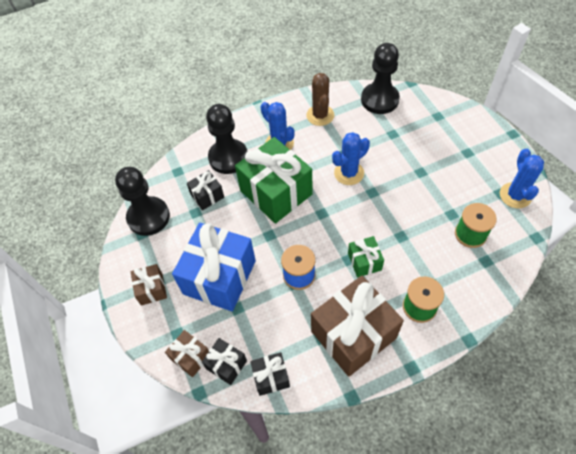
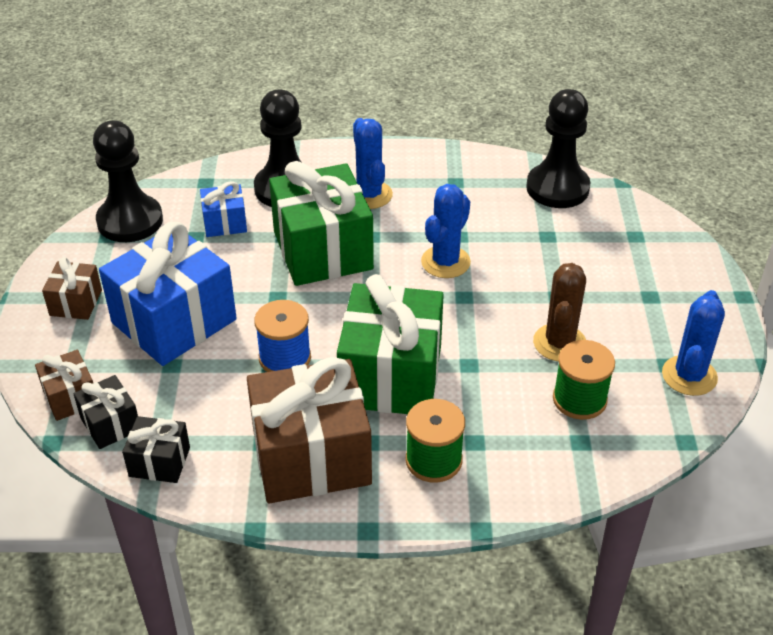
camera: 20 degrees right, 15 degrees down
black gift [187,170,224,210] -> blue gift [200,181,247,237]
brown cactus [306,73,334,126] -> brown cactus moved to [533,263,586,361]
blue cactus [332,132,370,185] -> blue cactus turned 45 degrees counterclockwise [421,184,471,278]
green gift [348,236,384,277] -> green gift [337,274,444,414], size x2.09

